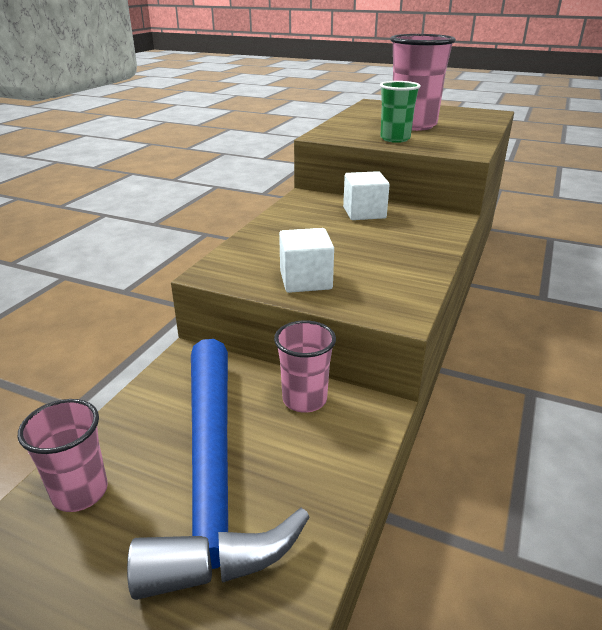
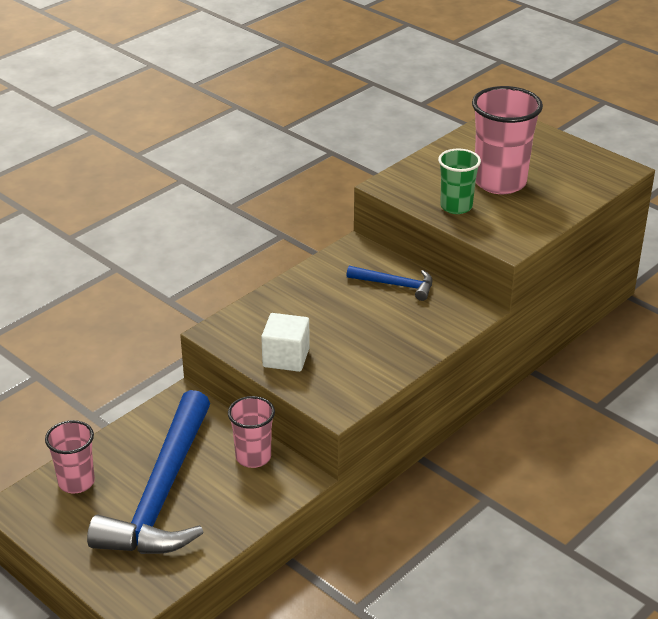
camera: 20 degrees right, 5 degrees up
white cube [343,171,390,220] -> blue hammer [347,266,432,301]

